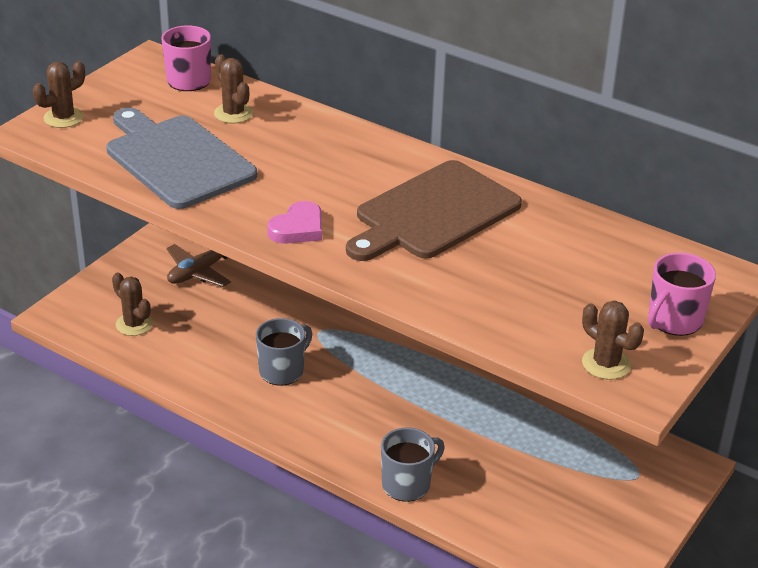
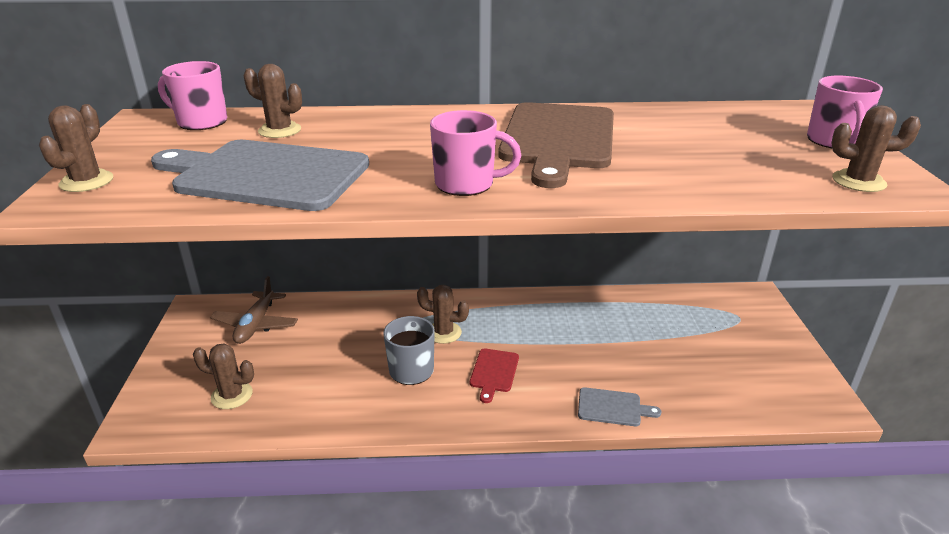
camera: 35 degrees left, 5 degrees down
pink heart [267,201,322,244] -> pink mug [430,110,521,196]
grey mug [381,428,445,502] -> grey cutting board [578,387,662,426]
none -> brown cactus [417,285,469,344]
none -> red cutting board [470,349,519,403]

